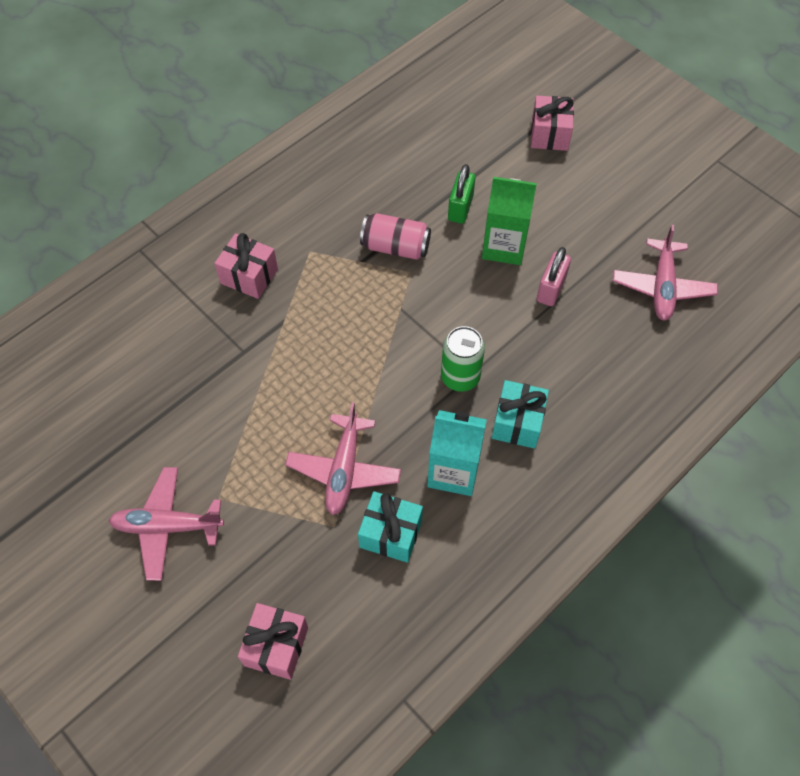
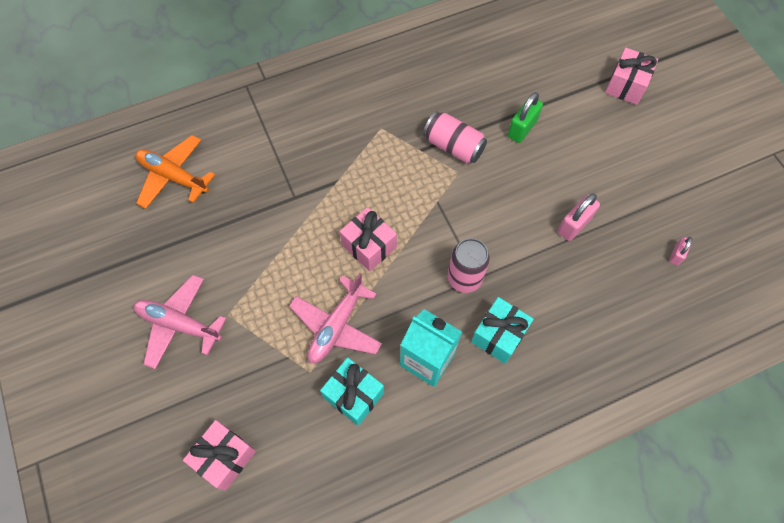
camera: 20 degrees right, 5 degrees up
pink gift [214,233,278,299] -> pink gift moved to [339,207,397,271]
green can [441,326,485,392] -> pink can [448,238,490,293]
green carton [482,177,537,265] -> none
pink plane [613,225,718,321] -> pink padlock [669,237,692,266]
none -> orange plane [135,135,215,209]

